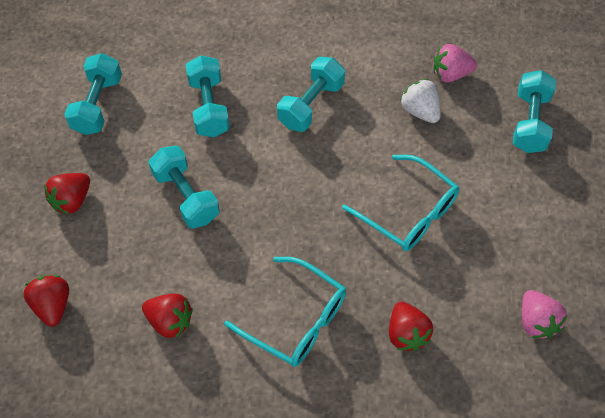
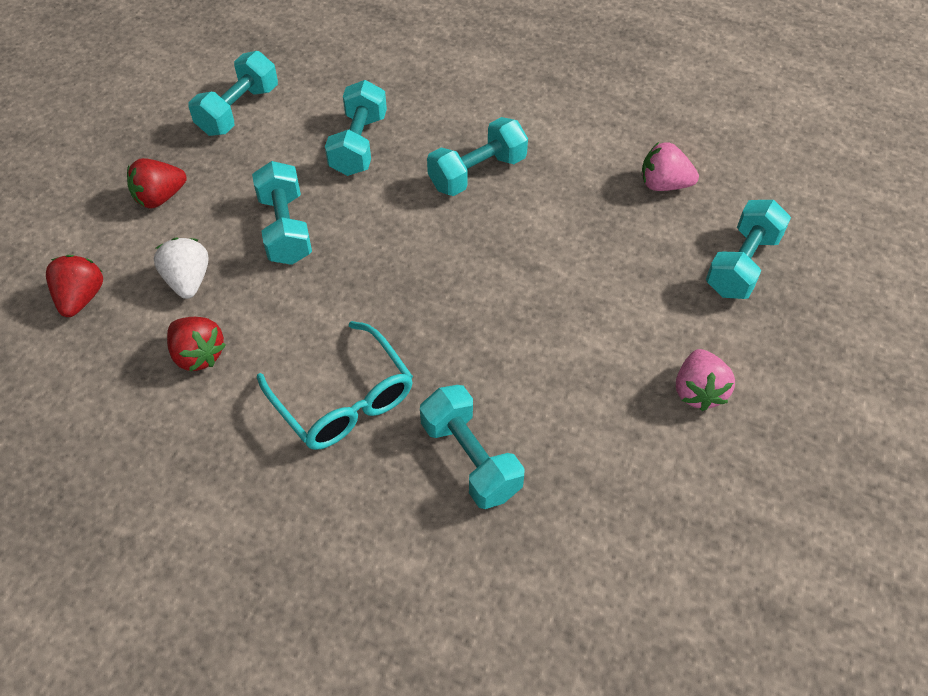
camera: 20 degrees right, 5 degrees down
turquoise glasses [342,155,459,251] -> none
red strawberry [389,302,433,351] -> turquoise dumbbell [420,385,525,509]
white strawberry [400,79,441,123] -> white strawberry moved to [154,238,209,299]
pink strawberry [522,290,567,339] -> pink strawberry moved to [676,349,735,411]

